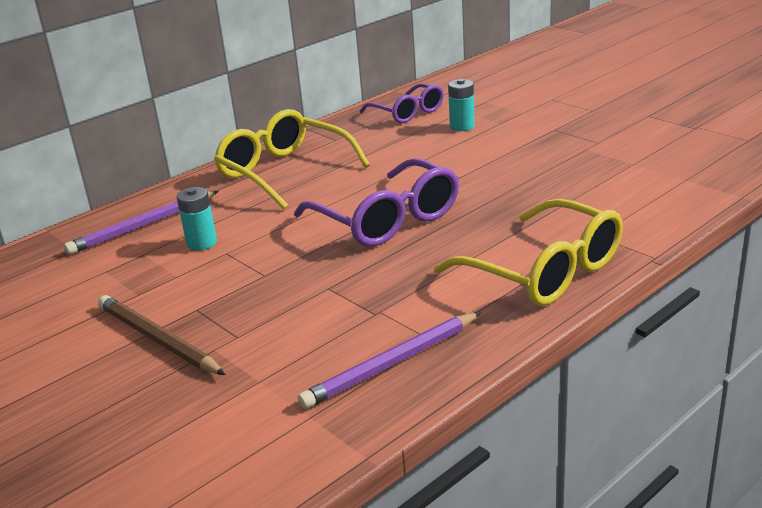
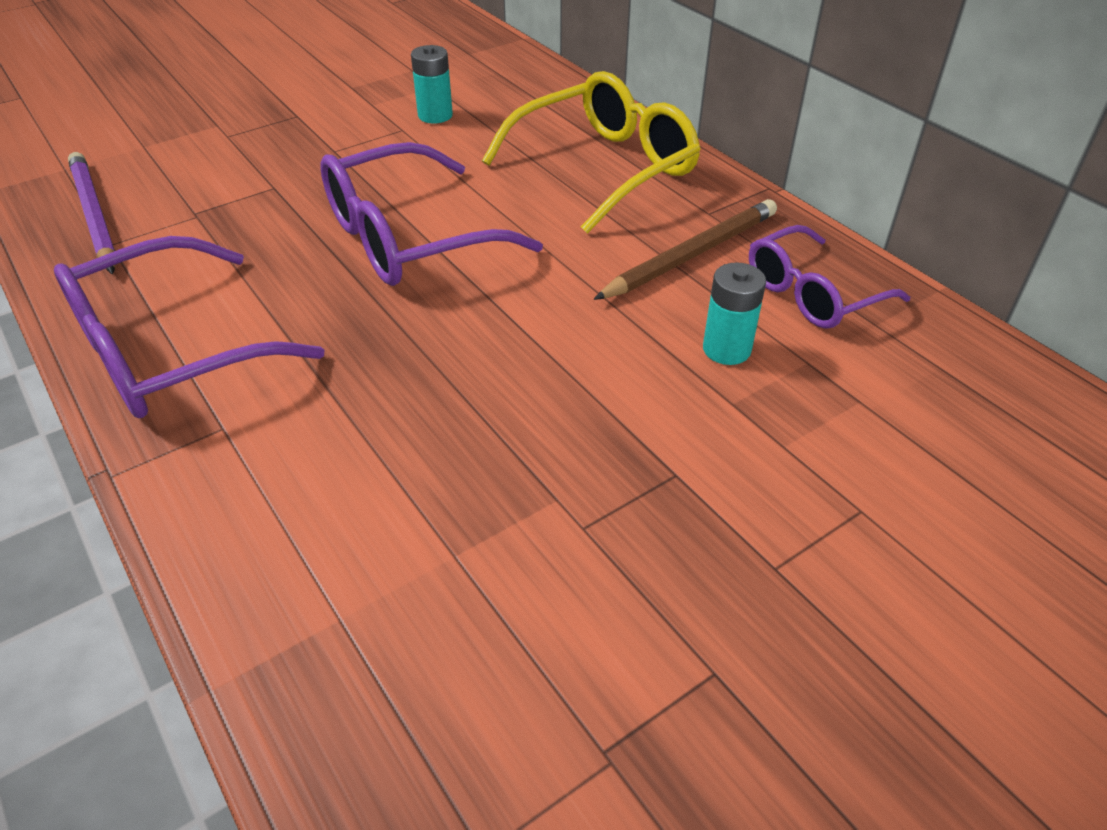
camera: 95 degrees right, 15 degrees up
purple pencil [64,191,219,255] -> none
brown pencil [98,295,226,375] -> brown pencil moved to [594,199,777,300]
yellow glasses [435,199,623,306] -> purple glasses [54,236,324,418]

